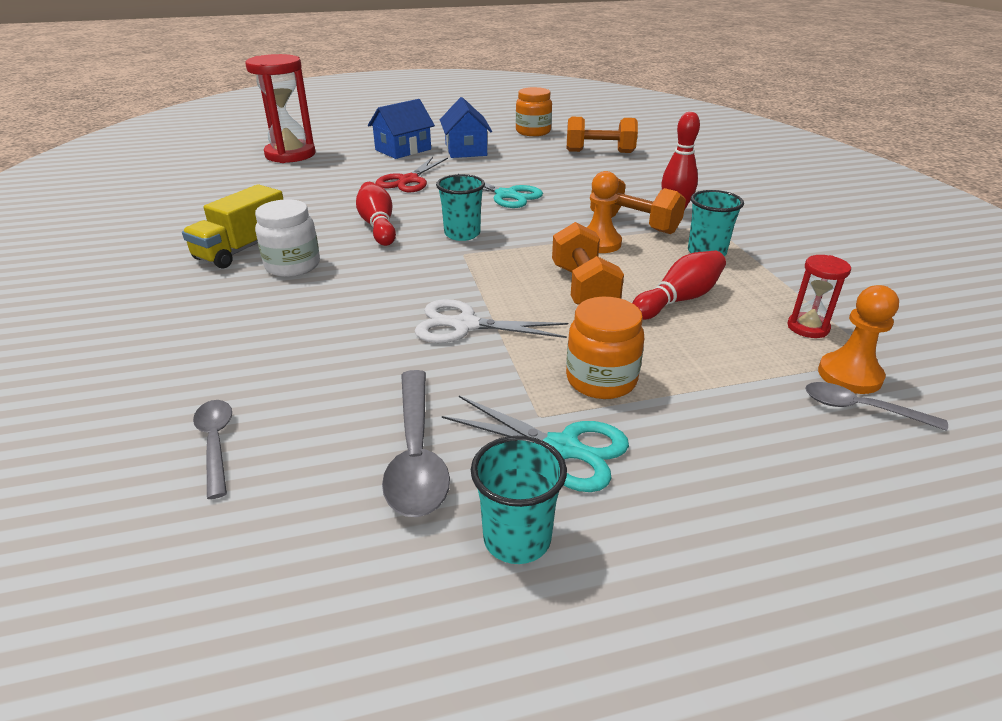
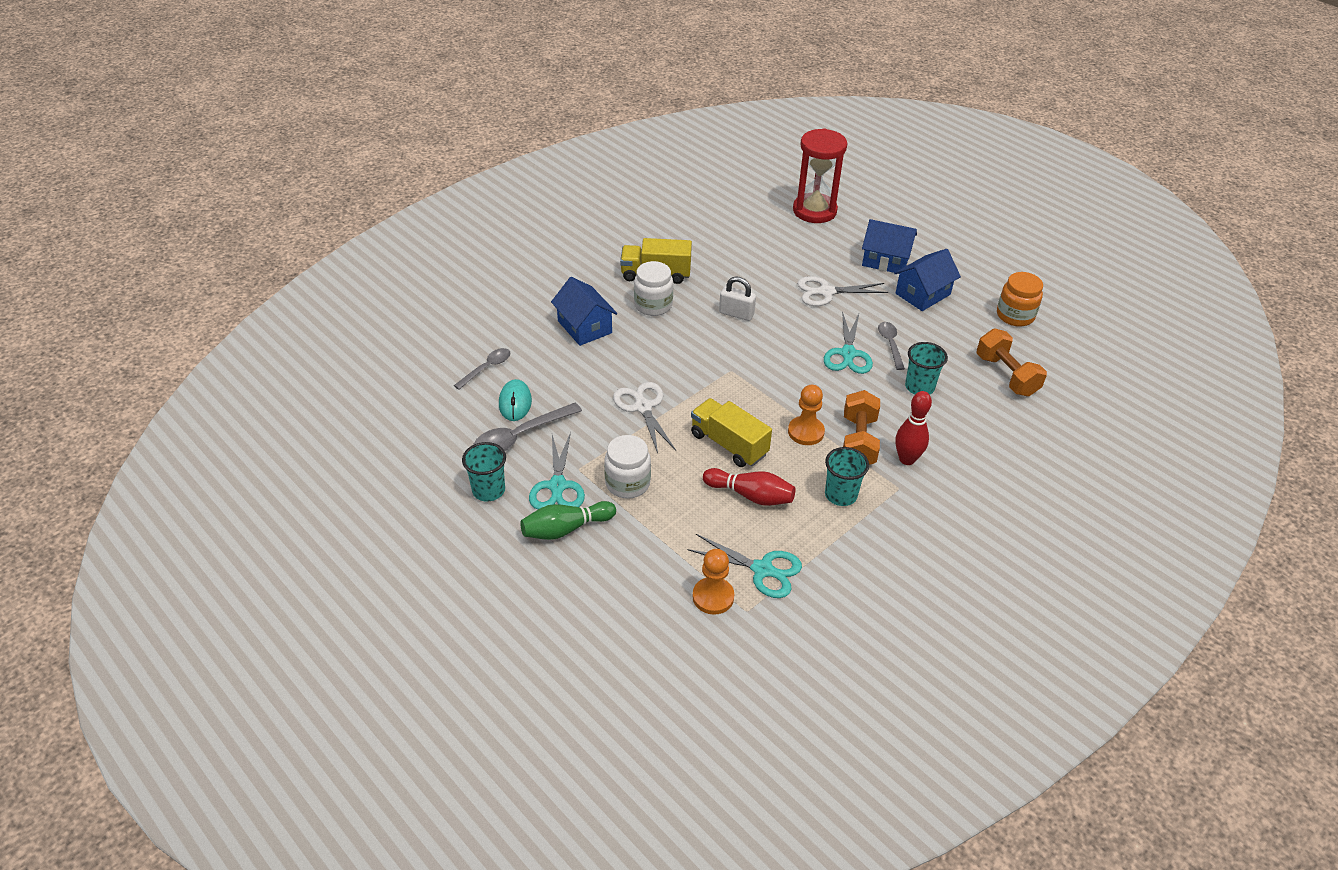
camera: 60 degrees right, 10 degrees up
red bowling pin [356,182,396,246] -> white padlock [719,276,756,321]
red scissors [376,157,448,192] -> white scissors [797,276,888,306]
turquoise cup [436,174,485,241] -> turquoise cup moved to [905,342,948,395]
orange dumbbell [552,222,624,305] -> yellow truck [691,398,772,467]
orange jar [566,297,644,399] -> white jar [604,435,651,499]
red hourglass [787,255,851,338] -> turquoise scissors [687,534,802,598]
grey spoon [805,382,948,431] -> grey spoon moved to [878,322,905,370]
none -> turquoise mouse [499,379,532,421]
none -> green bowling pin [520,501,616,540]
none -> blue house [551,277,617,346]

